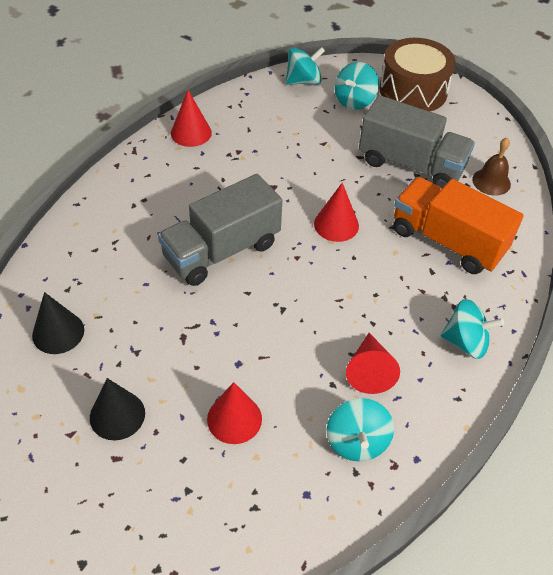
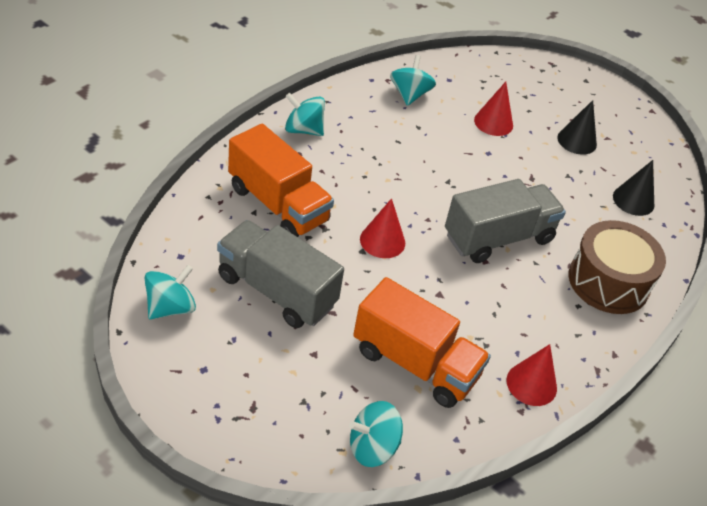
camera: 175 degrees left, 5 degrees down
turquoise spinning top [335,62,379,110] -> turquoise spinning top moved to [144,265,196,319]
red cone [346,333,400,394] -> none
brown drum [379,38,456,111] -> brown drum moved to [569,220,666,314]
brown bell [472,138,511,196] -> none
none -> orange truck [353,277,491,408]

